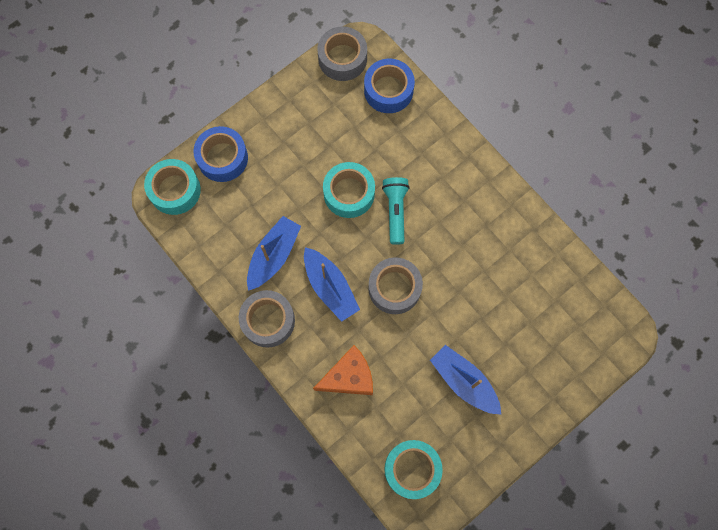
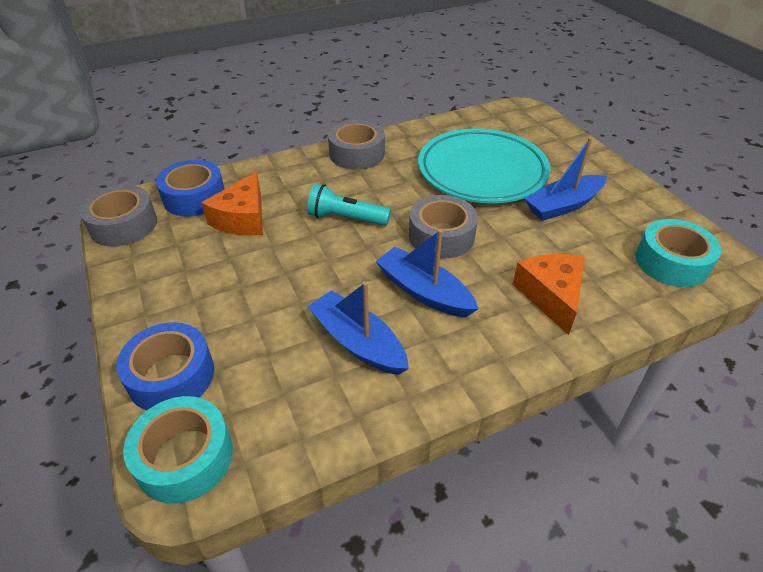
camera: 75 degrees left, 30 degrees down
grey tape [239,290,295,347] -> grey tape moved to [328,120,385,170]
blue boat [304,247,360,322] -> blue boat turned 120 degrees counterclockwise [376,229,479,317]
turquoise tape [323,162,375,218] -> none
none -> orange cheese [201,172,263,236]
none -> turquoise plate [418,128,550,203]

